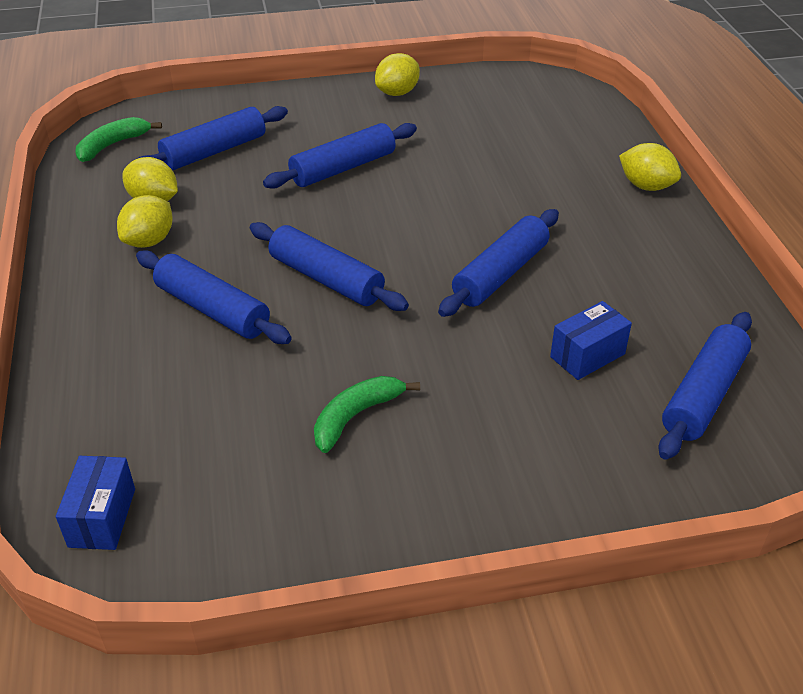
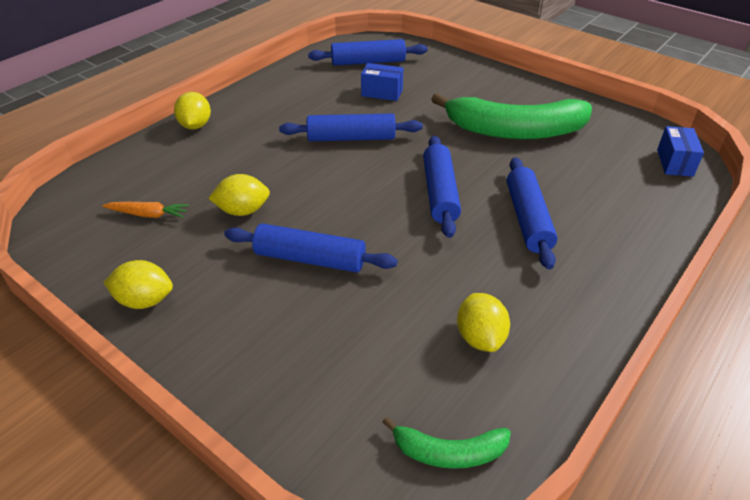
camera: 130 degrees left, 0 degrees up
blue box [56,456,135,550] -> blue box turned 45 degrees counterclockwise [657,126,704,177]
yellow lemon [117,195,173,248] -> yellow lemon moved to [208,174,270,216]
blue rolling pin [137,106,288,170] -> none
green banana [314,376,420,453] -> green banana [431,93,592,139], size x2.09
none -> orange carrot [102,202,189,218]

